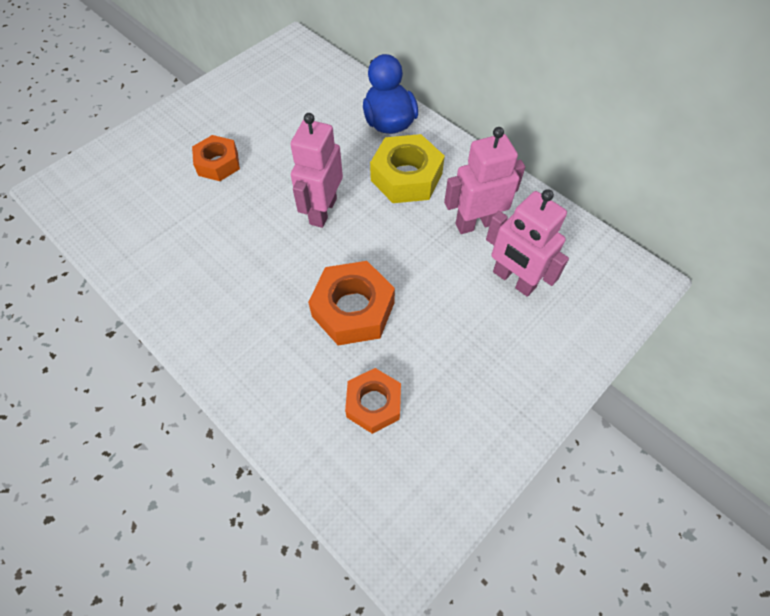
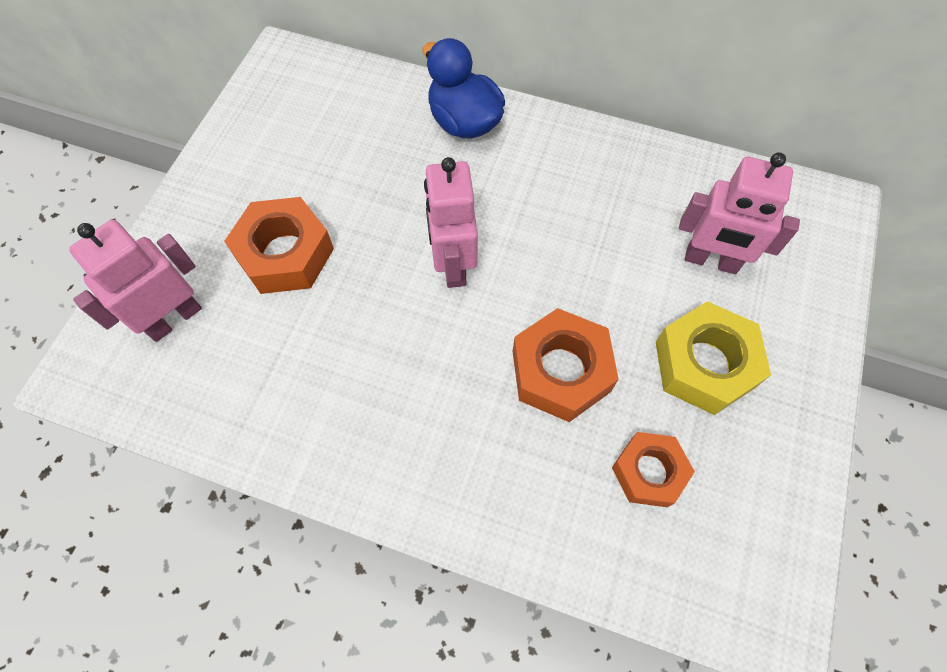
camera: 25 degrees left, 5 degrees up
orange nut [192,135,240,181] -> orange nut [224,197,334,294], size x1.51
yellow nut [370,134,445,203] -> yellow nut moved to [656,301,771,415]
pink robot [444,127,525,234] -> pink robot moved to [69,220,202,342]

